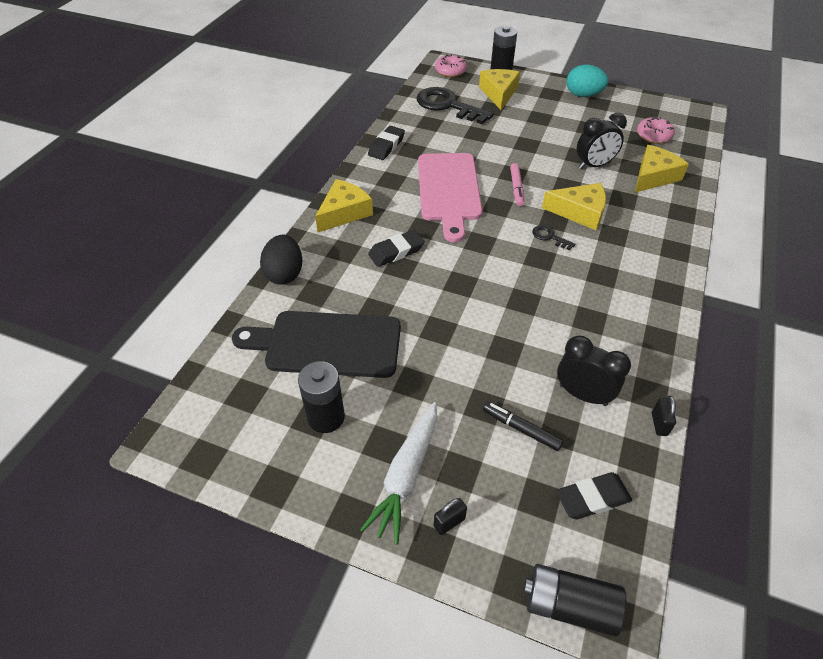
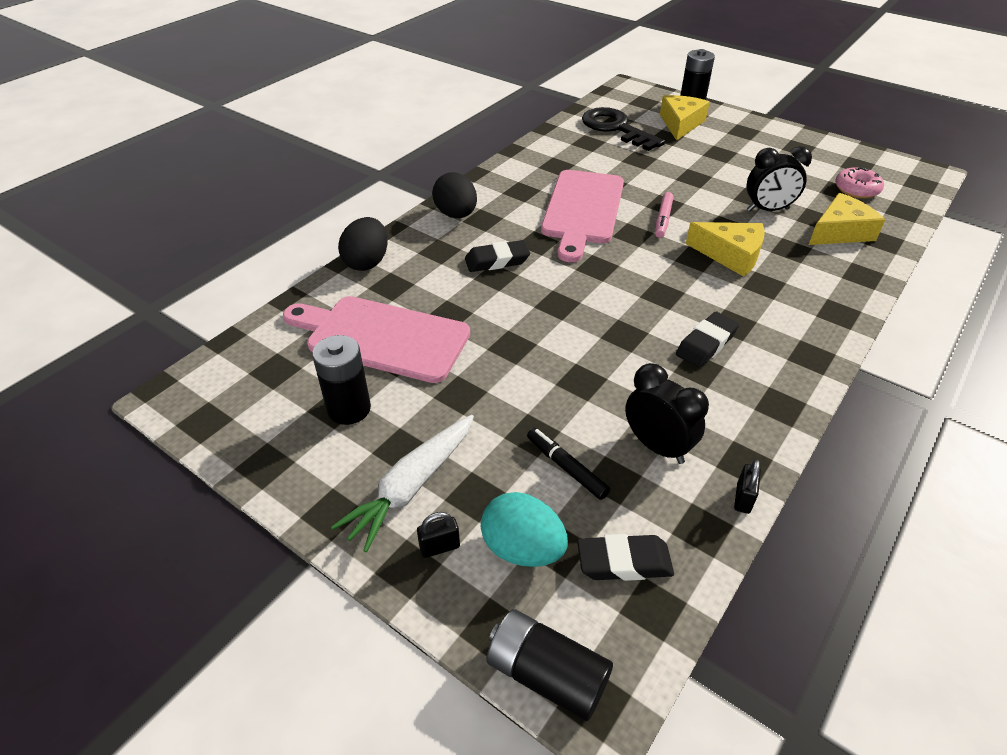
camera: 15 degrees right, 5 degrees down
black cutting board [232,311,401,378] -> pink cutting board [283,296,470,383]
yellow cheese [315,179,373,232] -> black egg [432,172,477,218]
black eraser [368,126,405,160] -> black eraser moved to [676,312,739,368]
pink donut [435,54,467,77] -> none
black key [532,225,575,251] -> none
turquoise egg [567,64,608,97] -> turquoise egg moved to [481,492,568,567]

